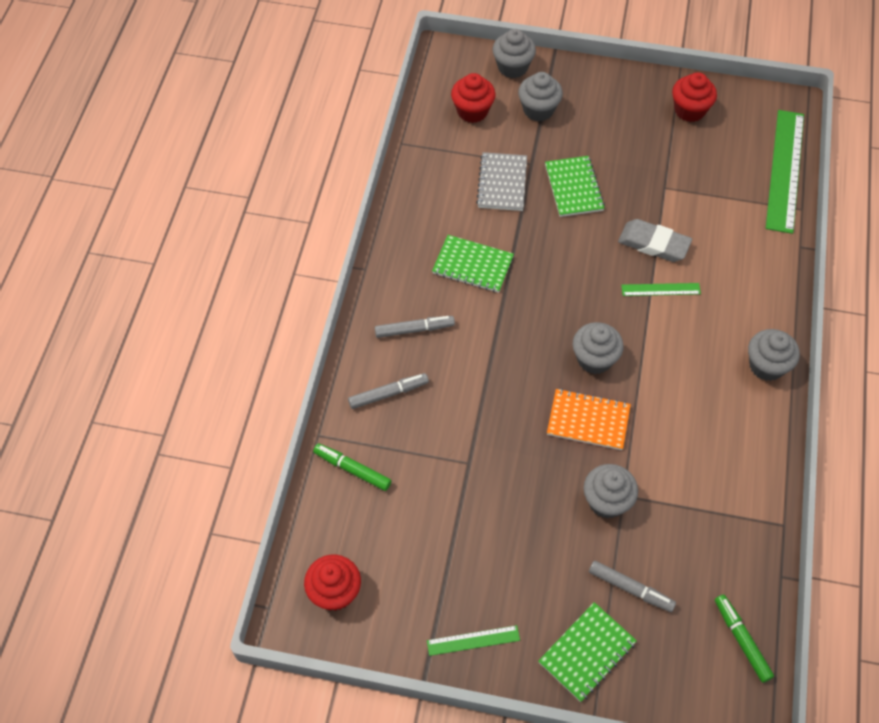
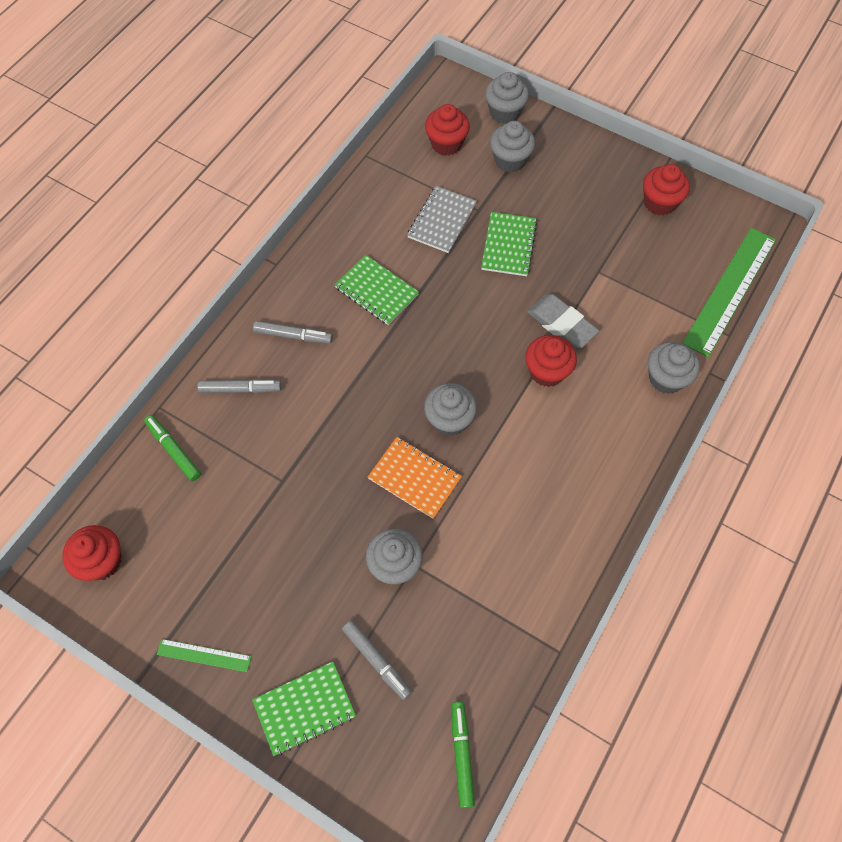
camera: 20 degrees right, 5 degrees up
green ruler [621,283,701,296] -> red cupcake [525,335,577,387]
grey cupcake [748,329,800,381] -> grey cupcake moved to [648,342,700,394]

